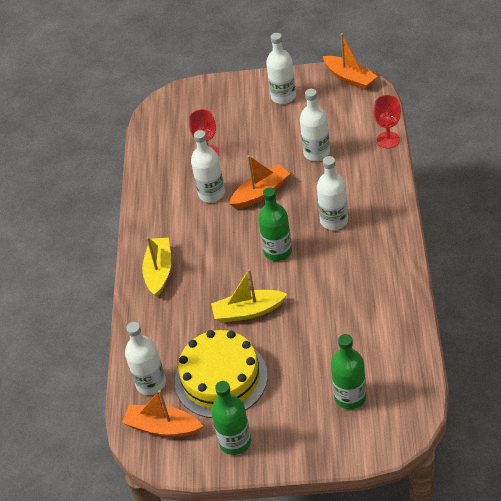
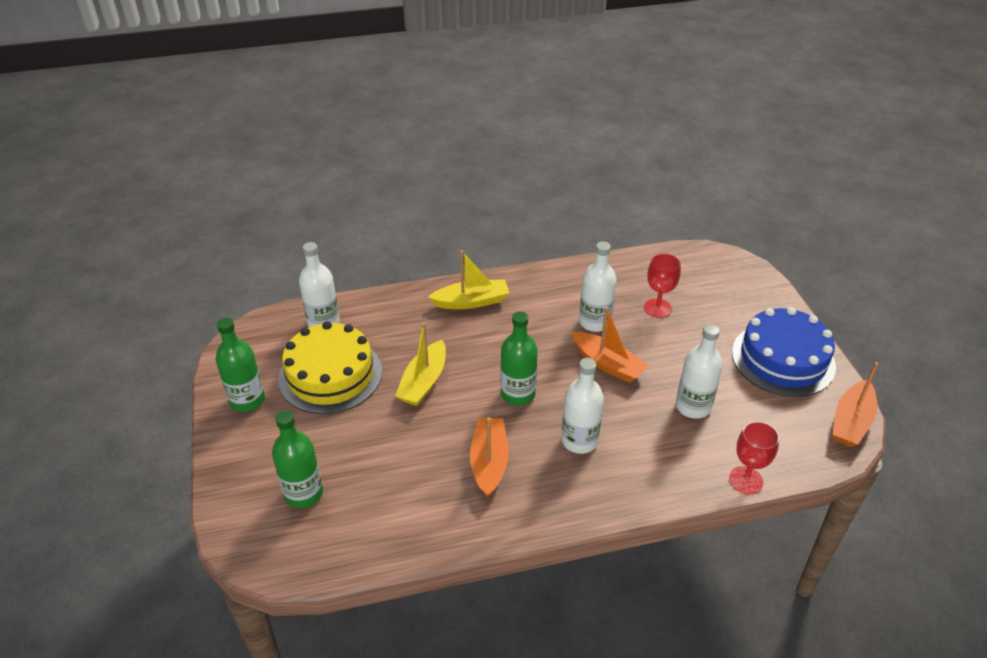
camera: 70 degrees right, 5 degrees down
orange boat [122,390,203,437] -> orange boat moved to [470,417,509,498]
yellow boat [211,269,287,323] -> yellow boat turned 135 degrees counterclockwise [395,322,446,406]
white bottle [266,33,296,104] -> blue cake [732,307,836,397]

